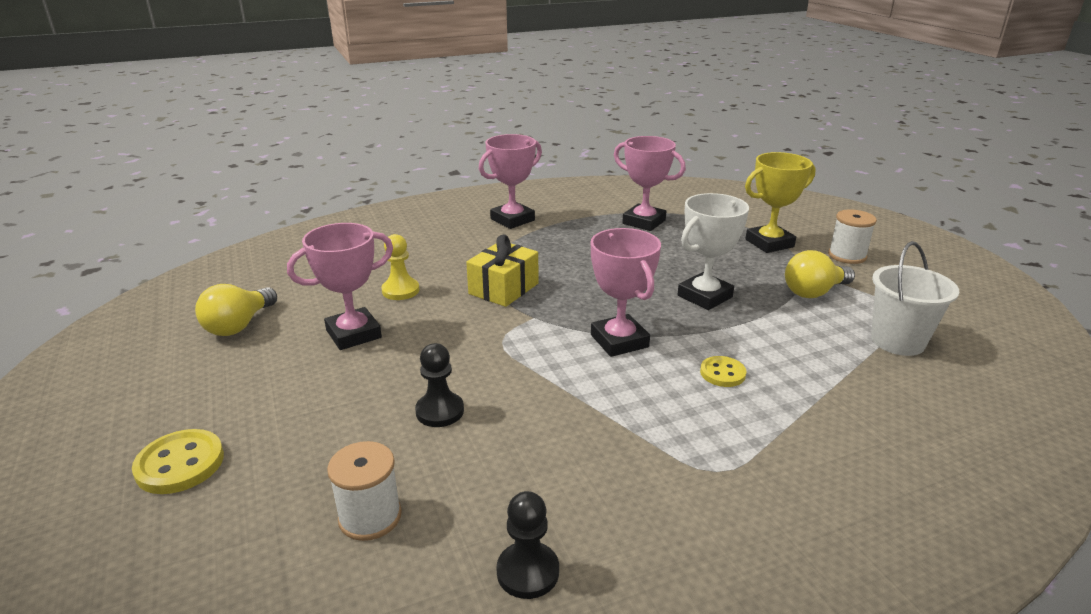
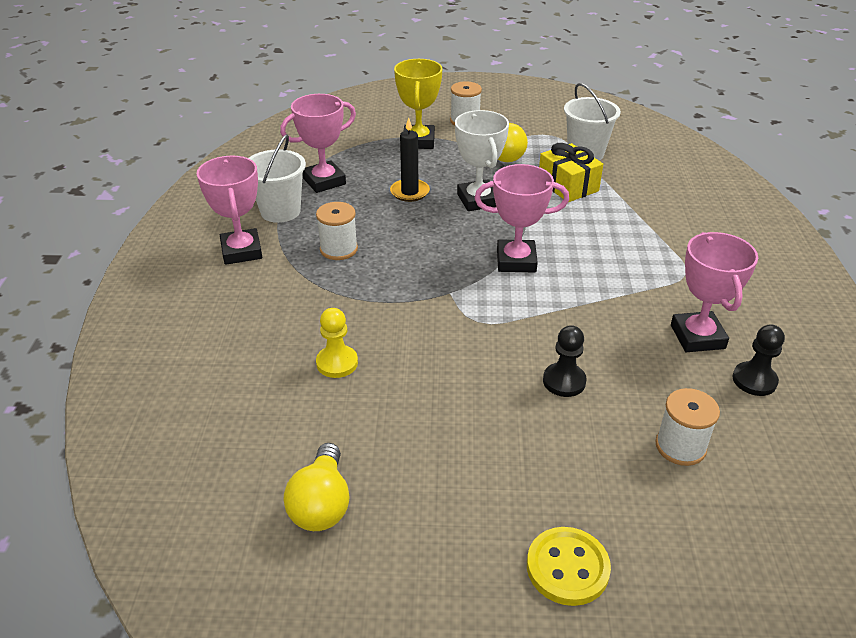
camera: 65 degrees left, 10 degrees up
yellow light bulb [195,284,277,336] -> yellow light bulb turned 45 degrees clockwise [283,443,350,531]
pink trophy [287,223,393,350] -> pink trophy moved to [671,232,758,352]
yellow gift [466,235,538,307] -> yellow gift moved to [539,143,603,202]
yellow button [700,356,746,387] -> none
none -> white bucket [249,134,306,223]
none -> white spool [316,202,358,260]
none -> black candle [390,118,430,202]

